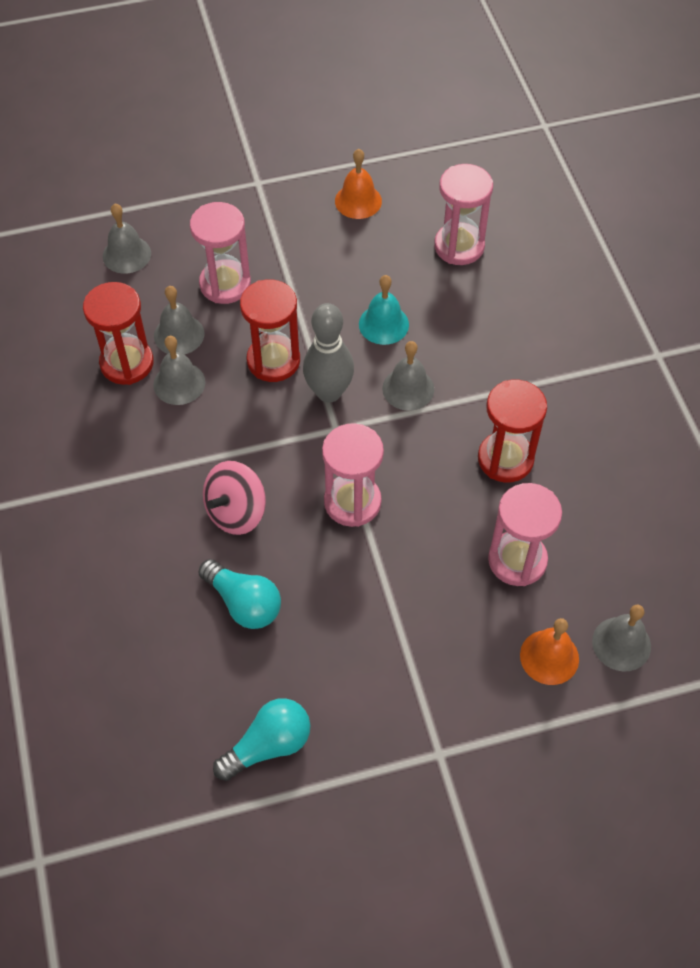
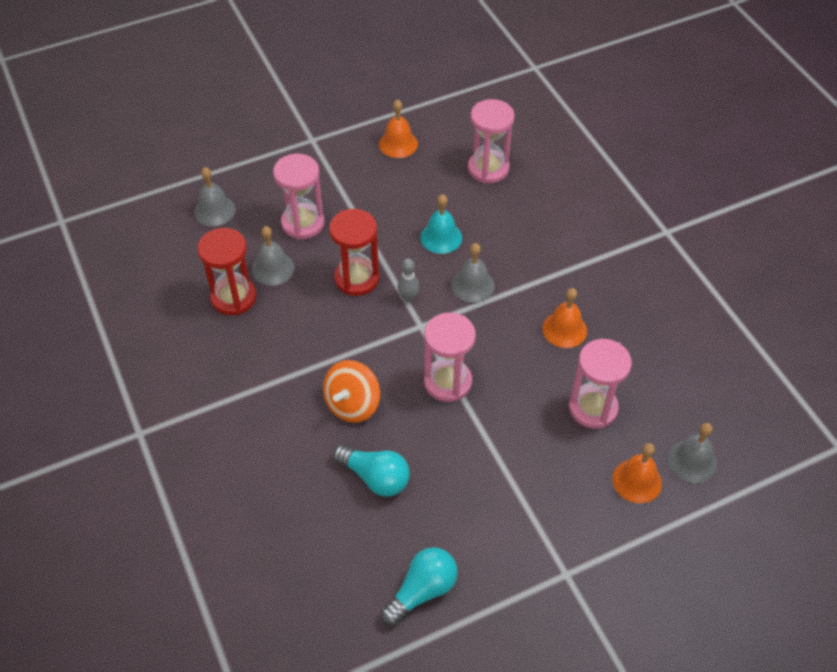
camera: 10 degrees left, 5 degrees down
grey bell [153,336,205,405] -> none
pink spinning top [203,461,266,535] -> orange spinning top [323,360,380,423]
grey bowling pin [303,303,354,403] -> grey bowling pin [398,258,419,302], size x0.52
red hourglass [478,380,547,483] -> orange bell [542,288,587,348]

